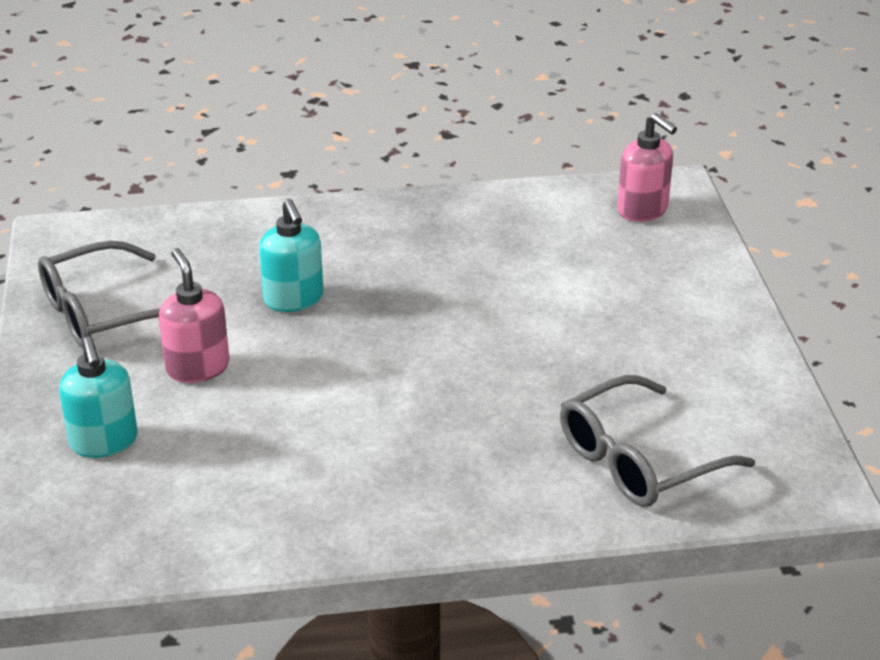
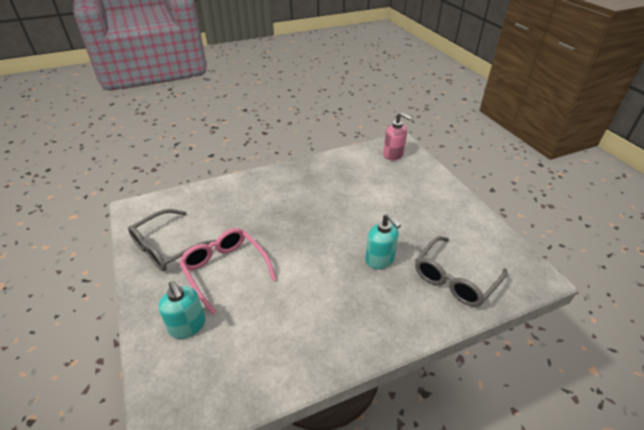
camera: 15 degrees left, 5 degrees up
pink soap dispenser [158,248,229,383] -> pink glasses [179,228,276,315]
turquoise soap dispenser [259,199,323,312] -> turquoise soap dispenser moved to [365,214,401,269]

